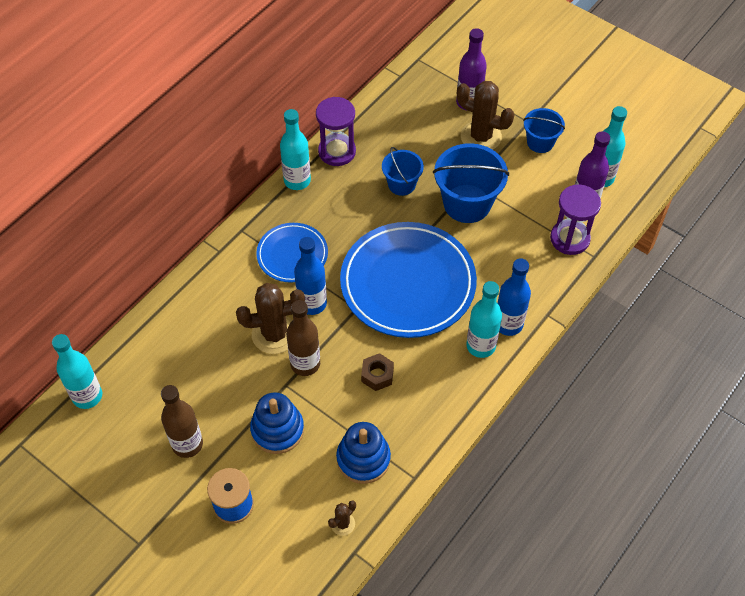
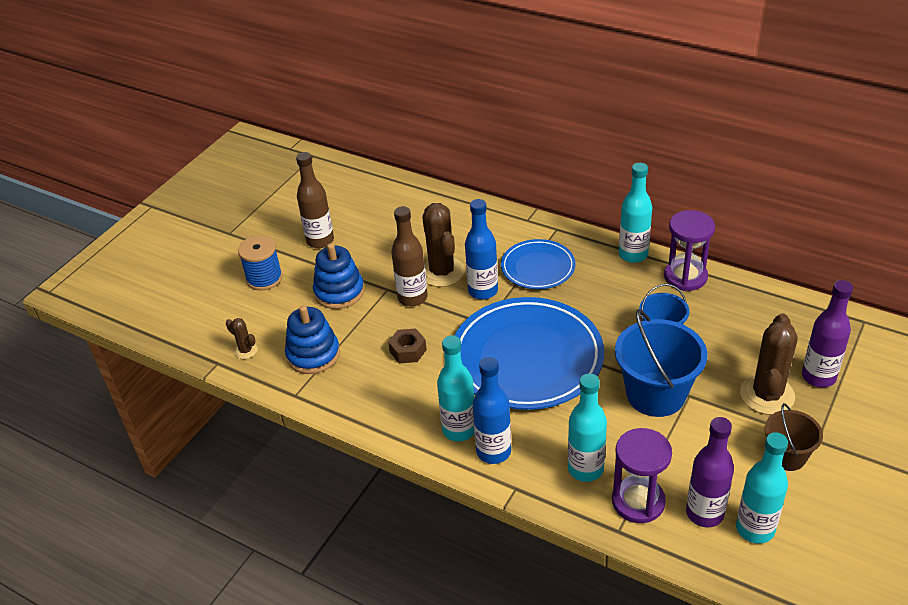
camera: 85 degrees right, 15 degrees down
turquoise bottle [52,334,102,409] -> turquoise bottle moved to [568,373,607,482]
blue bucket [523,108,565,153] -> brown bucket [765,403,823,471]

